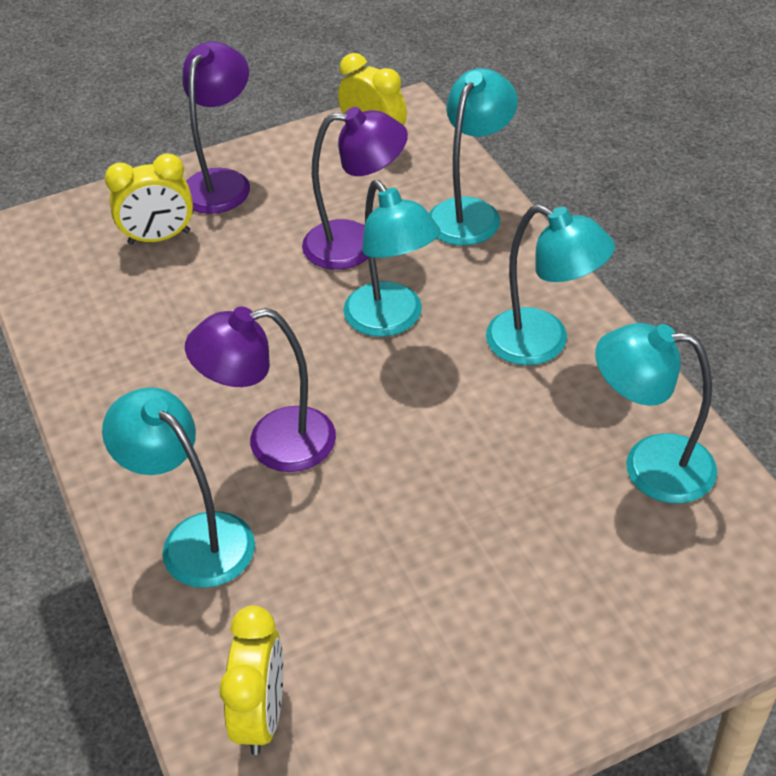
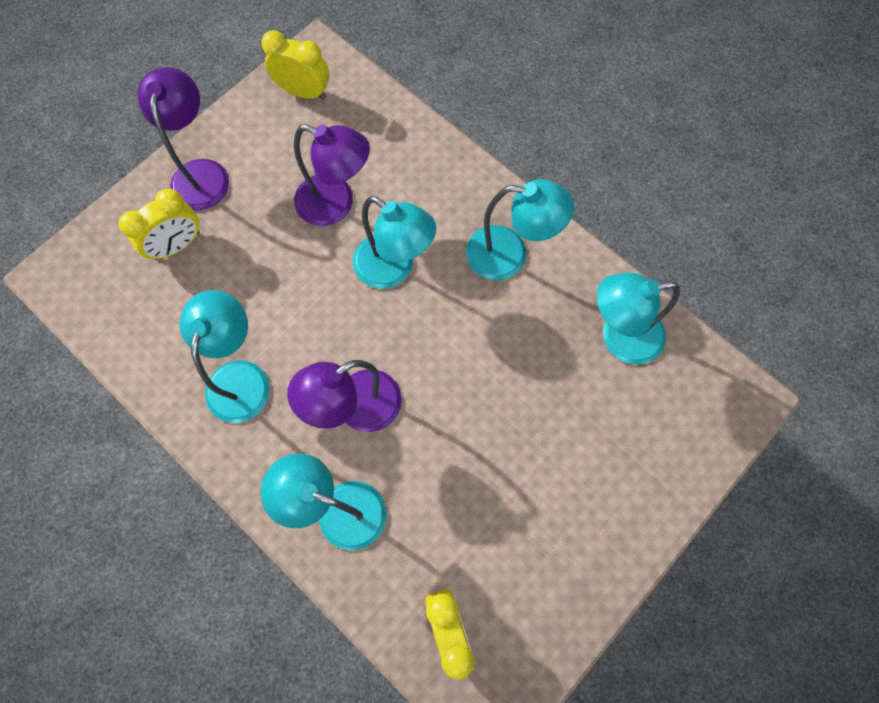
camera: 25 degrees left, 25 degrees up
purple lamp [302,107,408,270] -> purple lamp turned 45 degrees clockwise [294,124,370,226]
turquoise lamp [429,68,518,246] -> turquoise lamp moved to [180,290,270,423]

